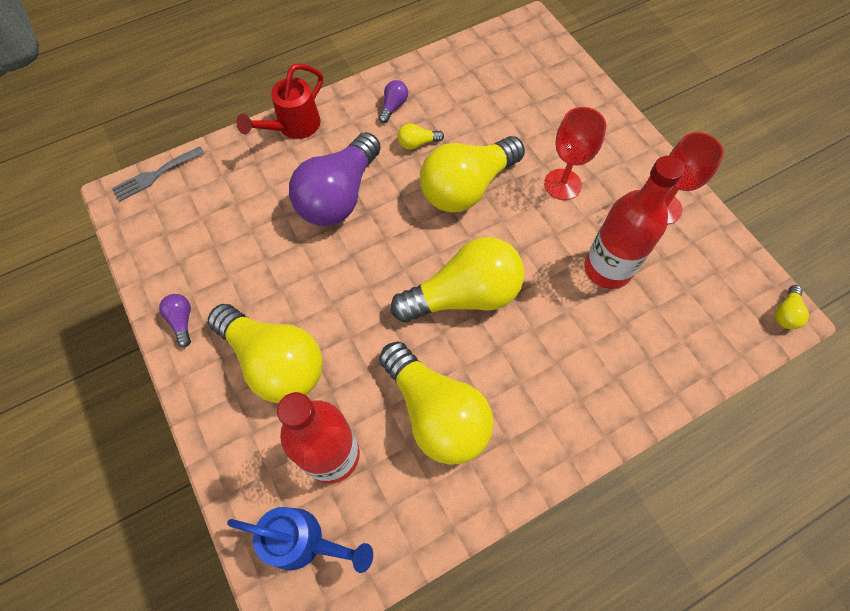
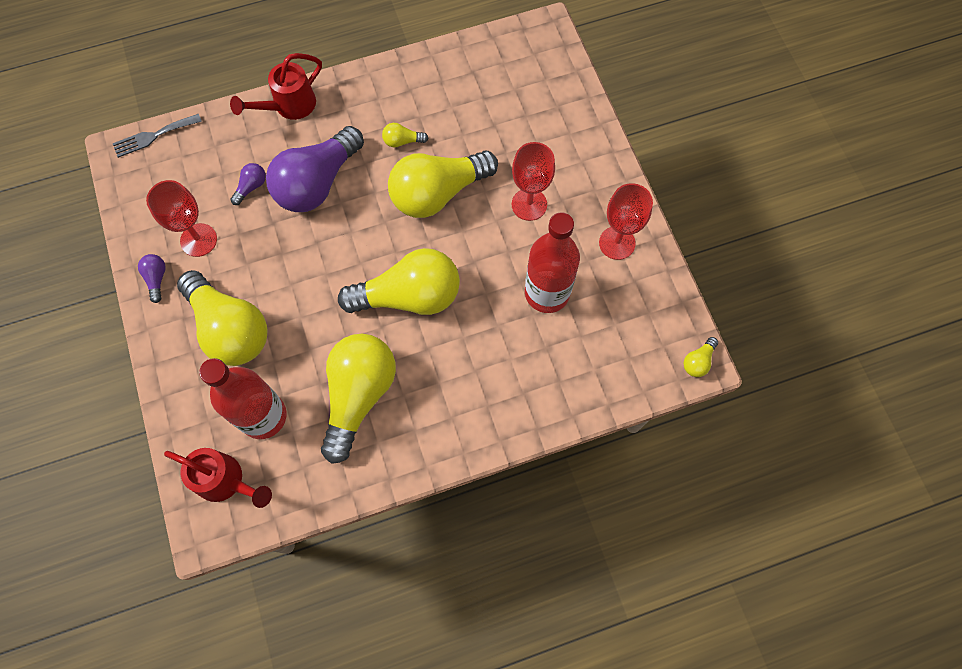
camera: 10 degrees right, 5 degrees up
blue watering can [227,507,373,573] -> red watering can [164,448,272,508]
purple light bulb [379,80,408,123] -> purple light bulb moved to [230,163,266,205]
yellow light bulb [379,341,494,465] -> yellow light bulb turned 135 degrees counterclockwise [321,334,396,464]
none -> red goblet [146,180,217,257]

